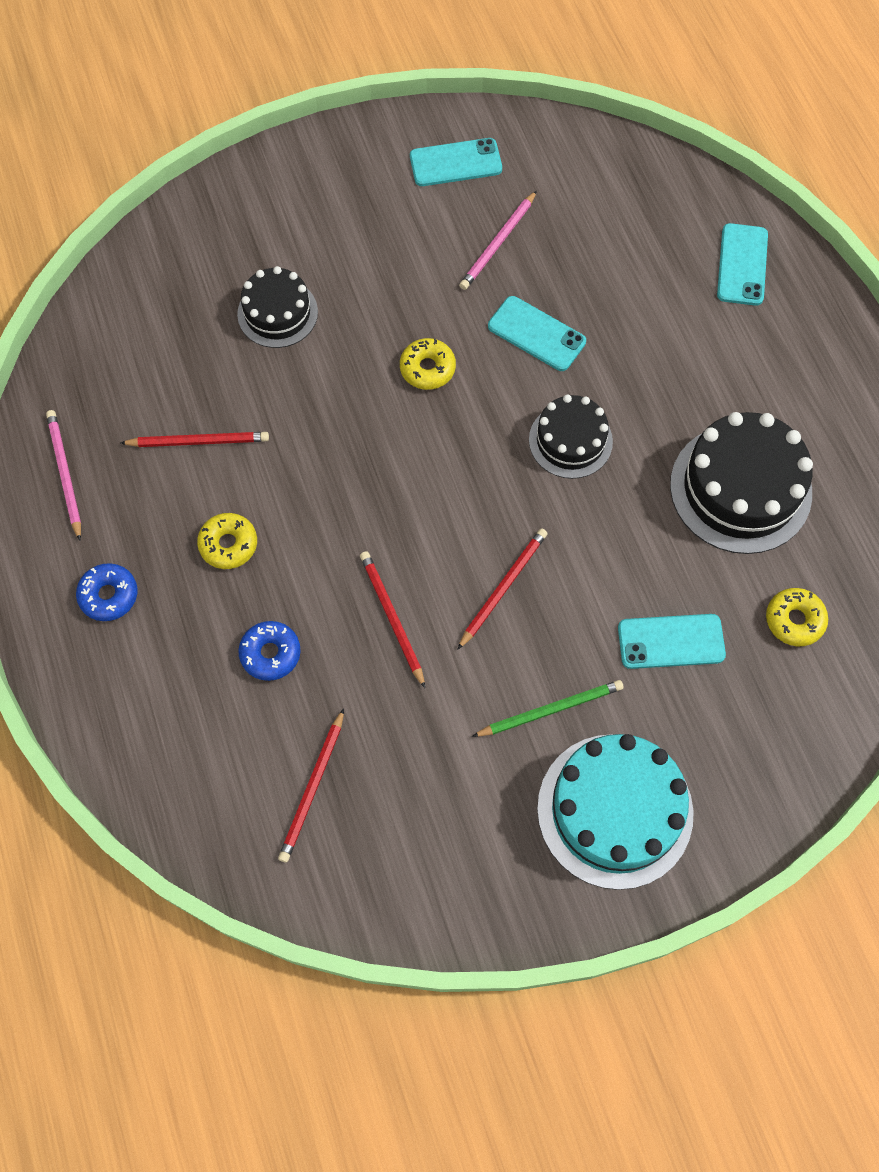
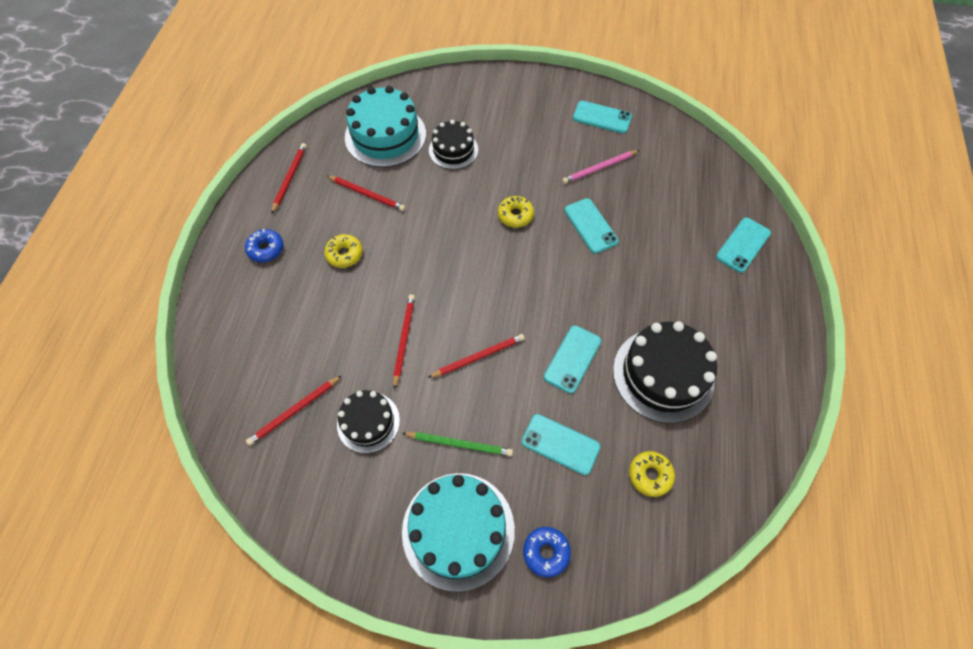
camera: 30 degrees right, 5 degrees down
pink pencil [46,410,81,540] -> red pencil [271,143,307,214]
blue donut [238,621,301,681] -> blue donut moved to [523,527,571,577]
black cake [529,394,613,479] -> black cake moved to [337,390,400,453]
none -> turquoise cake [345,86,426,167]
none -> turquoise phone [544,325,601,394]

